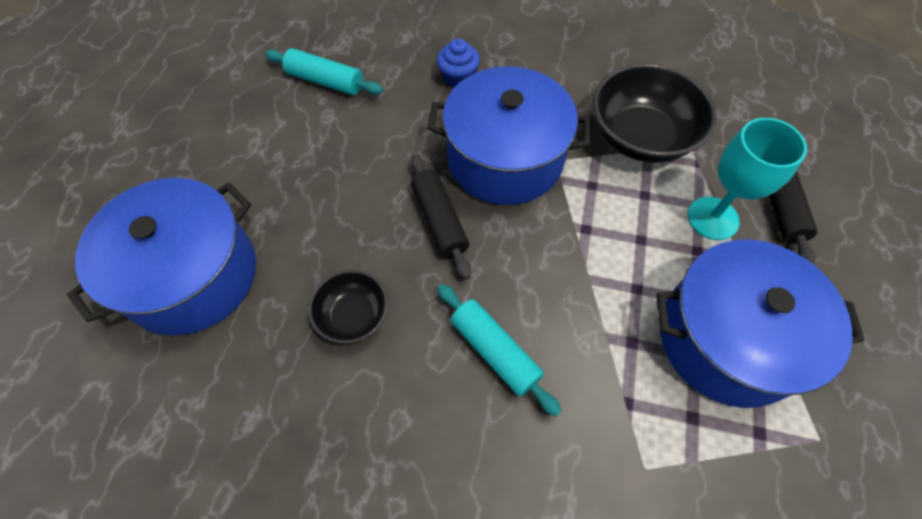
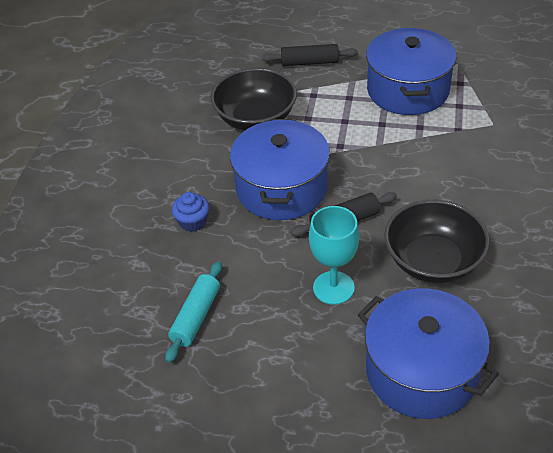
camera: 90 degrees left, 15 degrees down
black bowl [309,270,388,344] -> black bowl [384,200,490,283], size x1.80
turquoise rolling pin [437,284,562,417] -> none
turquoise goblet [688,118,807,240] -> turquoise goblet moved to [309,206,359,305]

